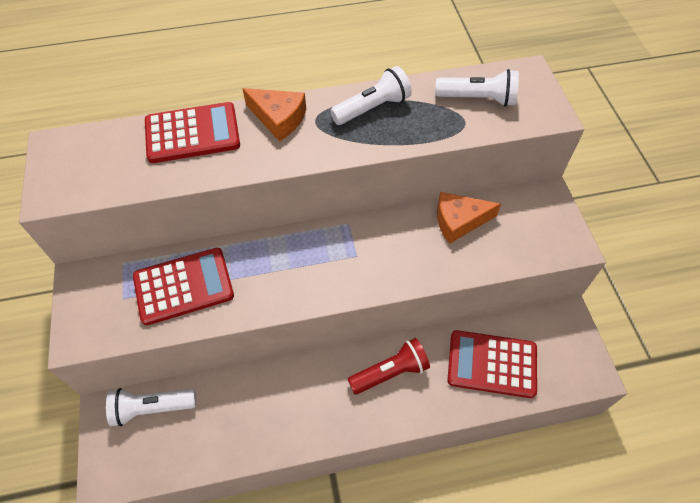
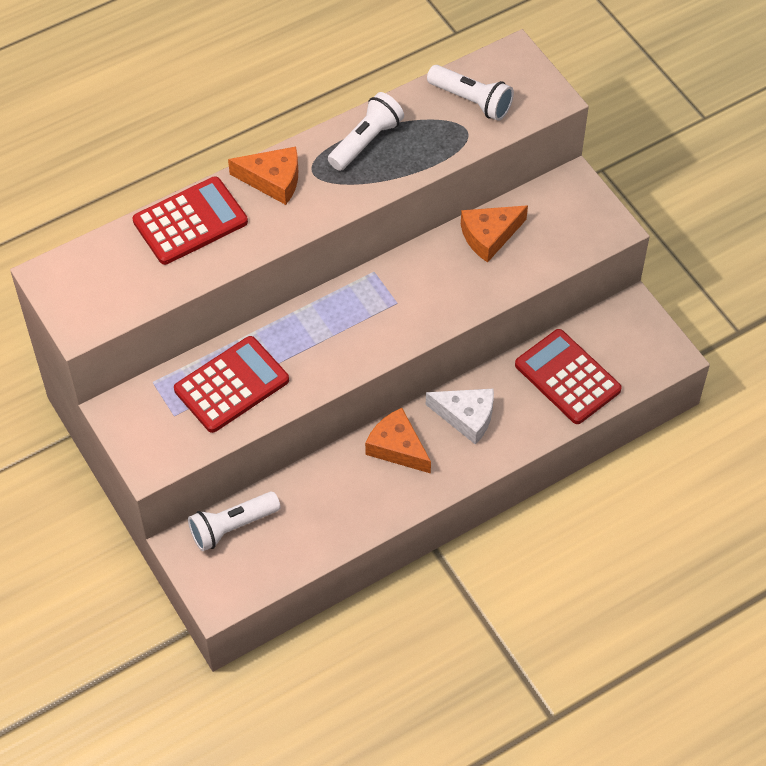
camera: 20 degrees left, 0 degrees up
red flashlight [348,338,430,394] -> white cheese [426,388,494,445]
white flashlight [435,69,519,107] -> white flashlight turned 45 degrees clockwise [427,65,514,121]
red calculator [447,330,537,398] -> red calculator turned 60 degrees clockwise [515,329,622,424]
none -> orange cheese [365,408,431,473]

